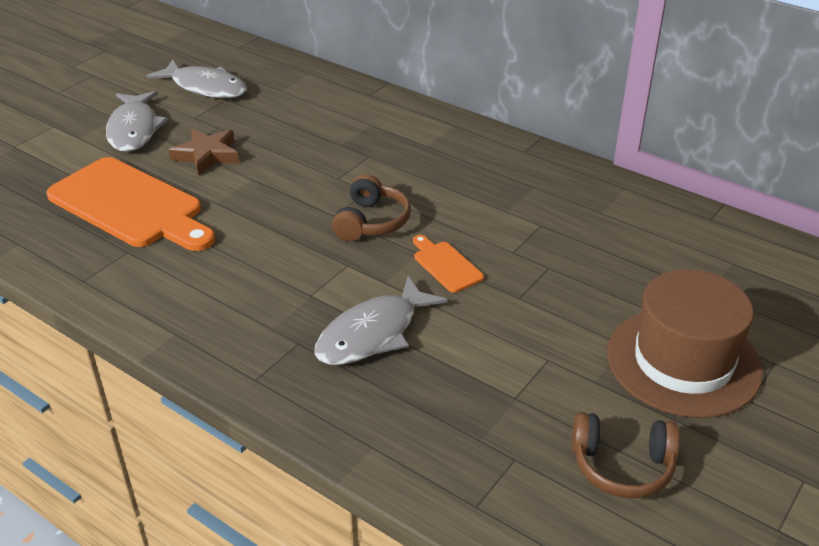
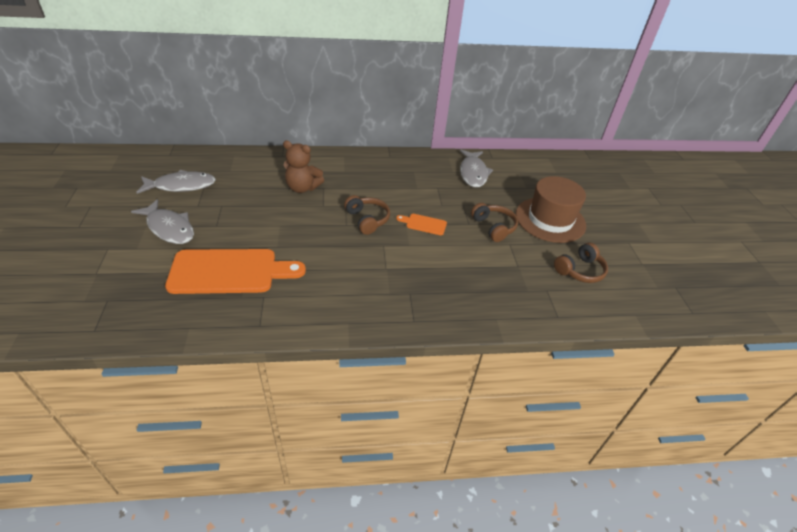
camera: 45 degrees left, 5 degrees up
brown star [168,128,239,176] -> none
grey fish [314,276,447,365] -> grey fish moved to [460,150,493,188]
none -> brown teddy bear [283,140,324,193]
none -> brown headphones [471,203,518,242]

